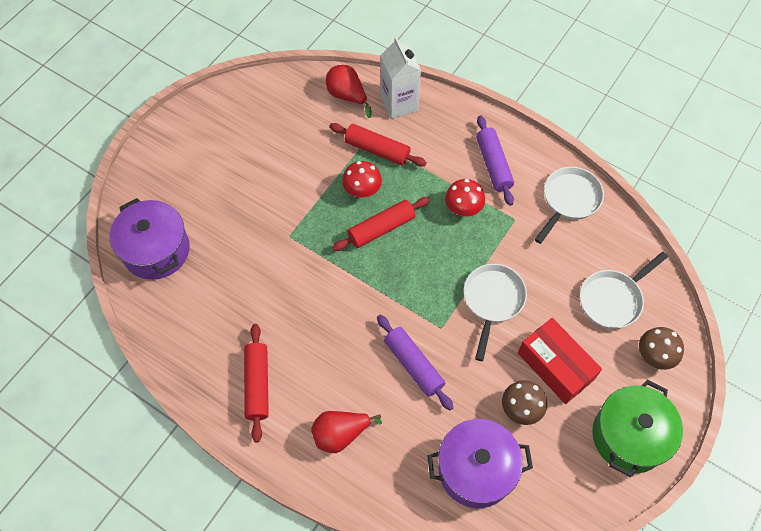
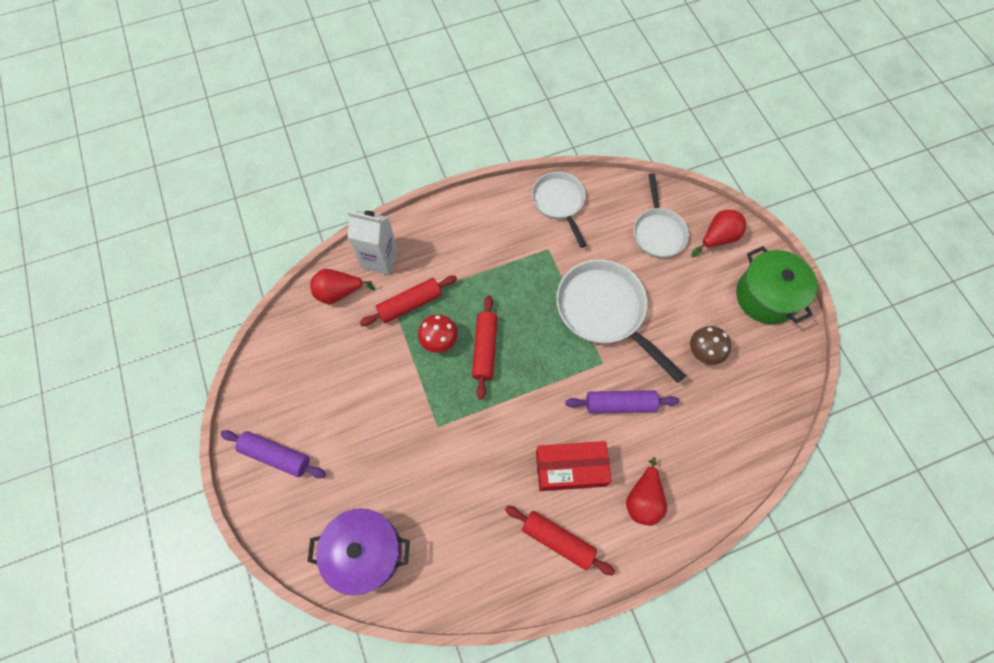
camera: 55 degrees left, 5 degrees up
purple pot [427,419,533,508] -> none
red mushroom [445,179,485,216] -> none
white pan [464,264,527,361] -> white pan [556,259,686,383], size x1.56
purple rolling pin [476,115,514,206] -> purple rolling pin moved to [220,430,326,478]
red box [518,318,602,404] -> red box moved to [536,441,612,491]
brown mushroom [639,327,684,370] -> red pear [692,210,746,257]

